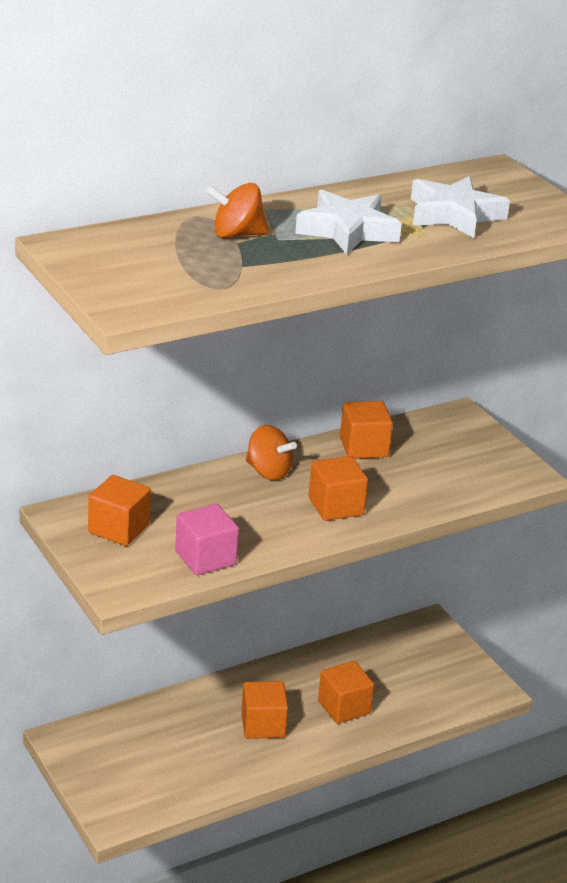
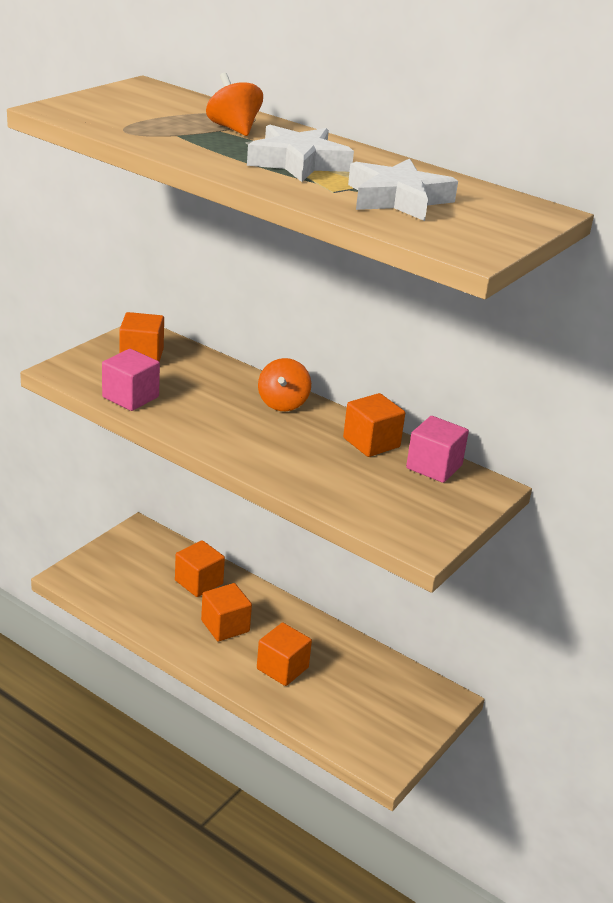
camera: 65 degrees right, 0 degrees up
orange cube [309,456,368,521] -> orange cube moved to [175,540,225,597]
none -> pink cube [406,416,469,483]

